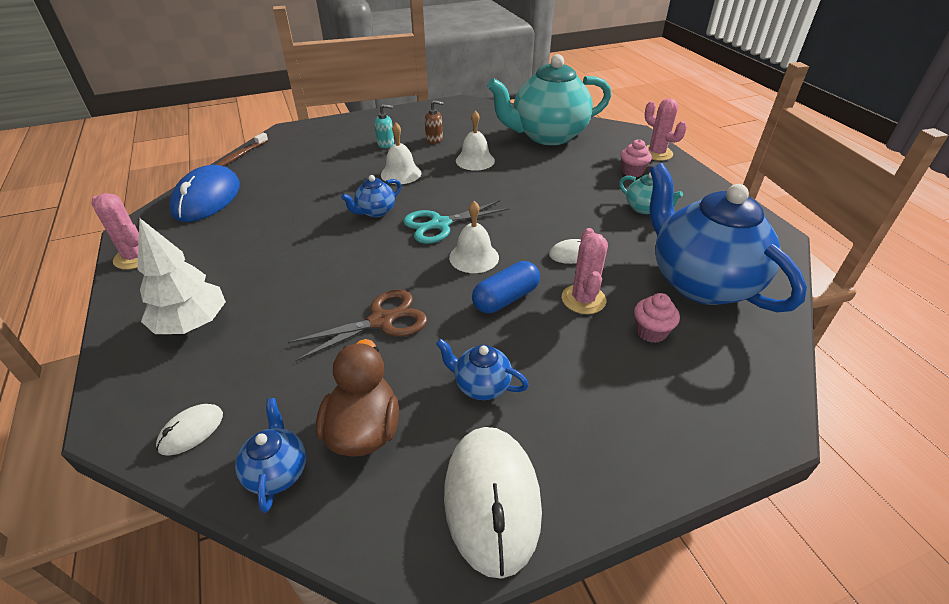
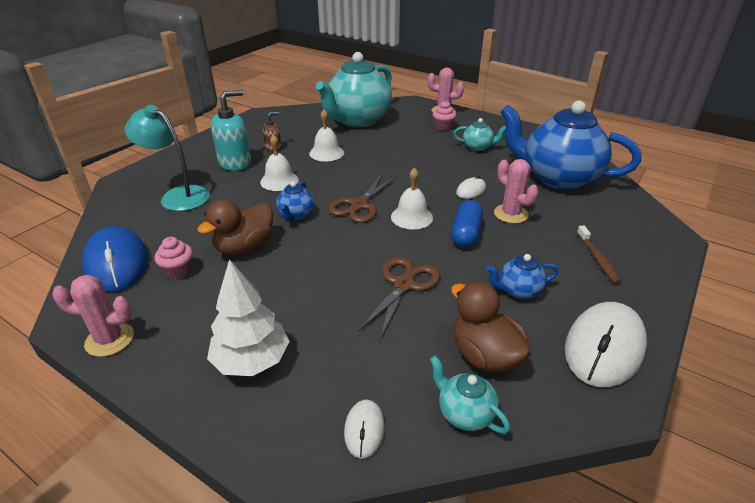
camera: 35 degrees left, 5 degrees down
brown toothbrush [215,133,268,166] -> brown toothbrush moved to [577,226,621,284]
blue teapot [235,398,306,513] -> turquoise teapot [430,356,510,434]
turquoise soap dispenser [374,104,394,148] -> turquoise soap dispenser [211,90,251,171], size x1.87
turquoise scissors [403,200,509,244] -> brown scissors [328,174,397,223]
white mouse [444,427,542,579] -> white mouse turned 75 degrees clockwise [565,302,647,387]
pink cupcake [634,293,680,343] -> pink cupcake moved to [154,237,193,279]
none -> turquoise lamp [125,105,210,211]
none -> brown duck [197,200,273,255]

